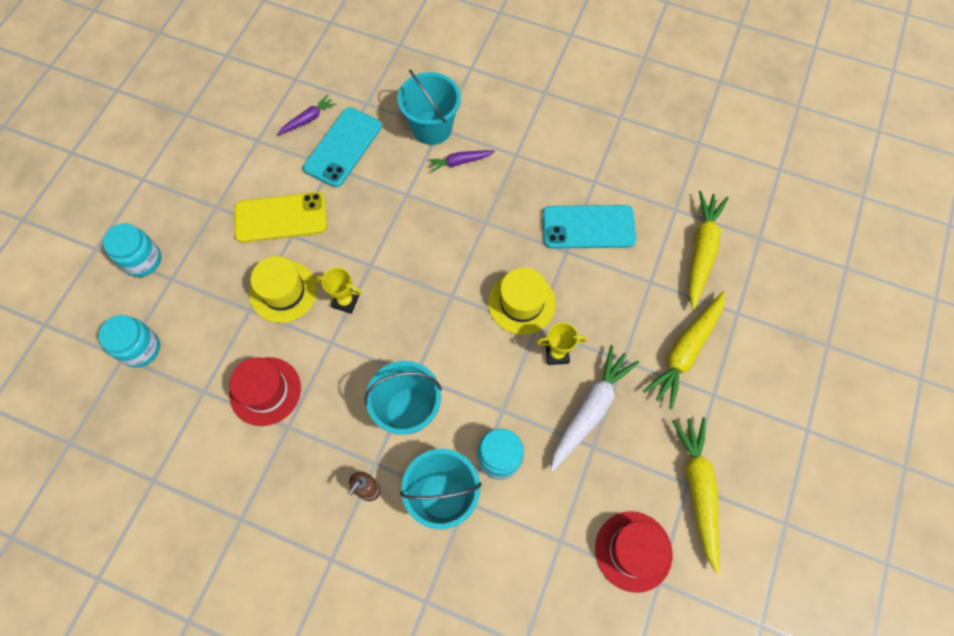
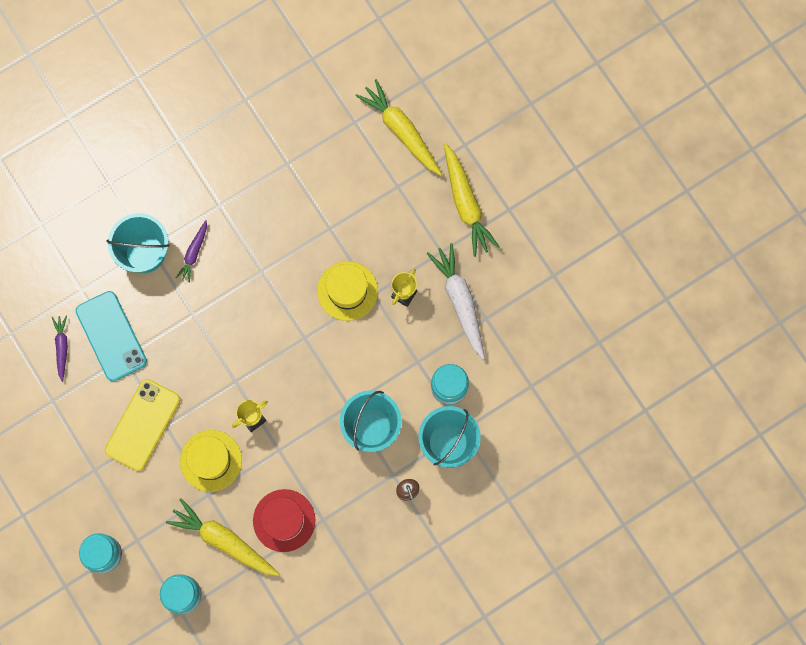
camera: 55 degrees left, 10 degrees up
turquoise phone [543,205,636,249] -> none
red hat [595,511,672,593] -> none
yellow carrot [672,417,719,573] -> yellow carrot moved to [166,498,279,576]

